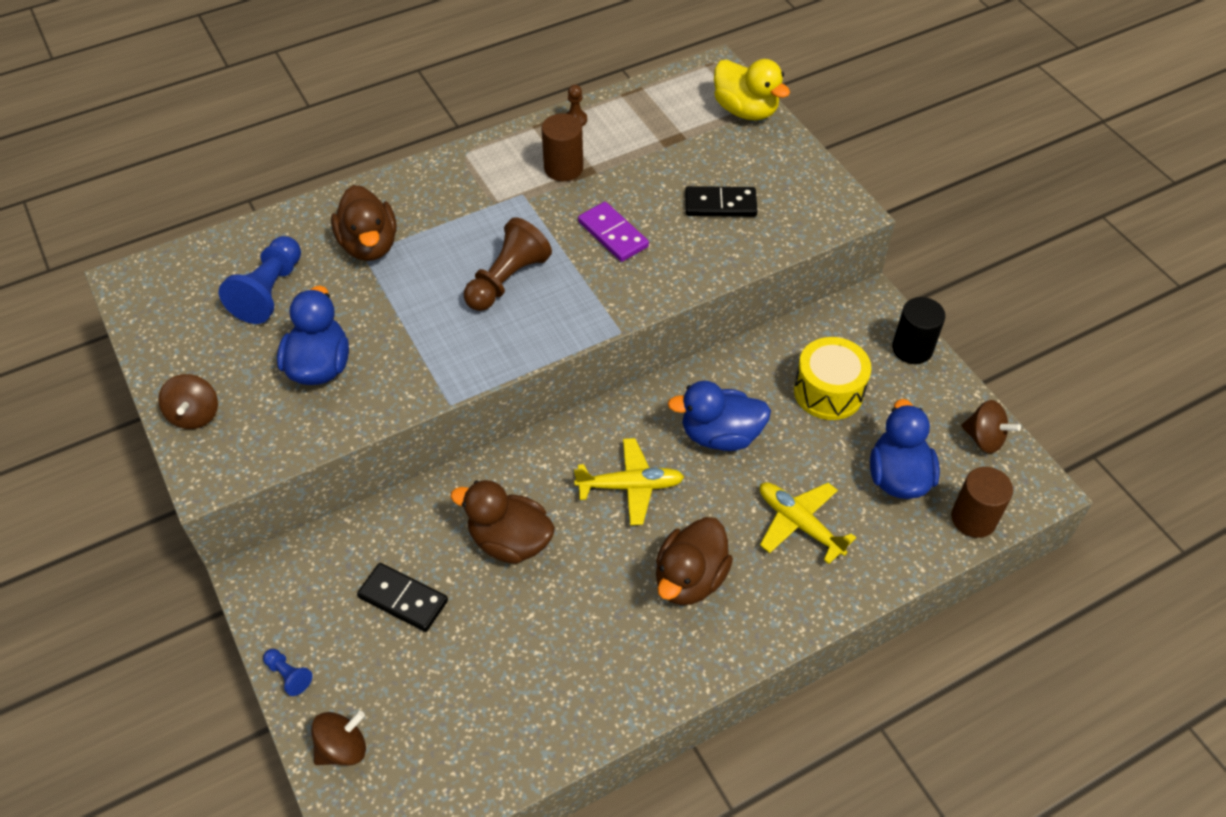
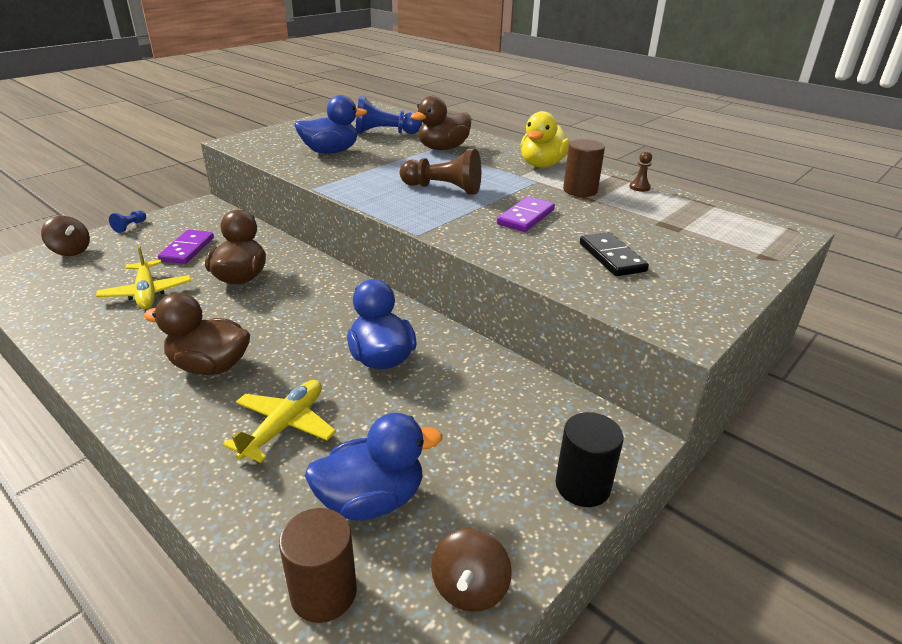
camera: 70 degrees right, 20 degrees down
brown spinning top [158,374,218,429] -> none
black domino [357,563,448,632] -> purple domino [158,230,214,264]
yellow plane [574,438,684,525] -> yellow plane moved to [96,246,191,309]
yellow duck [714,59,790,120] -> yellow duck moved to [520,111,570,168]
yellow drum [794,337,872,420] -> none

